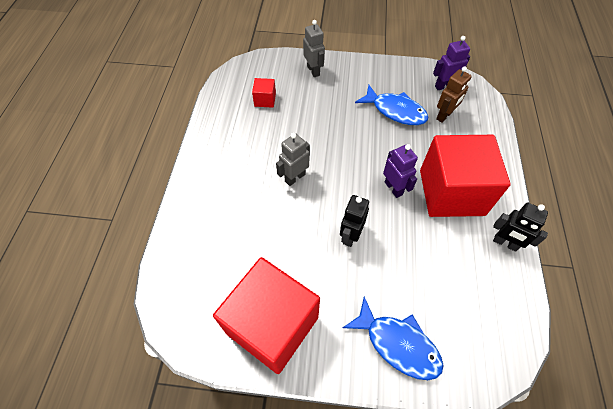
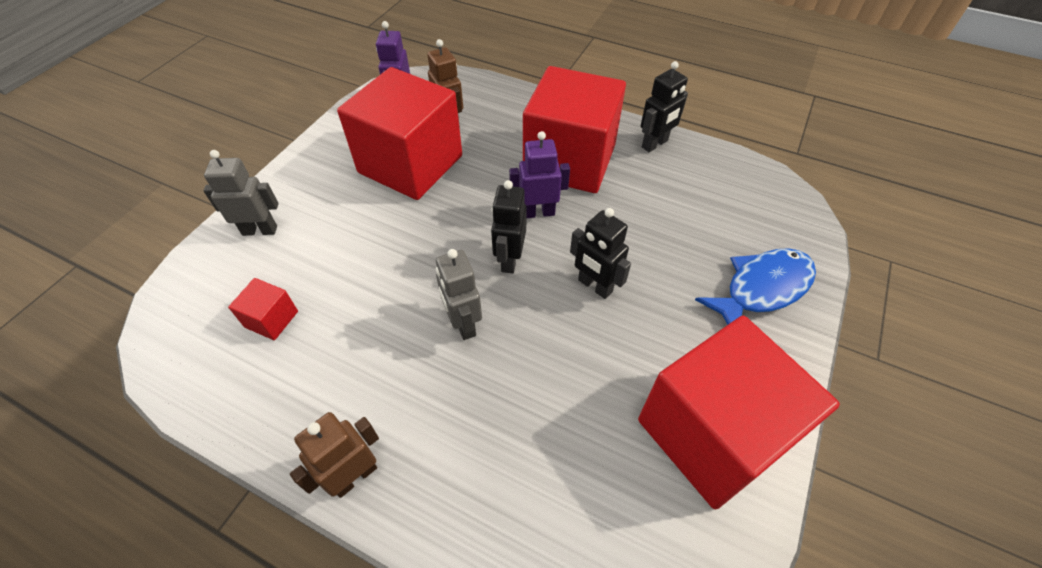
camera: 70 degrees left, 5 degrees down
blue fish [355,85,428,125] -> red cube [337,67,462,200]
none -> brown robot [290,412,379,498]
none -> black robot [491,180,527,274]

